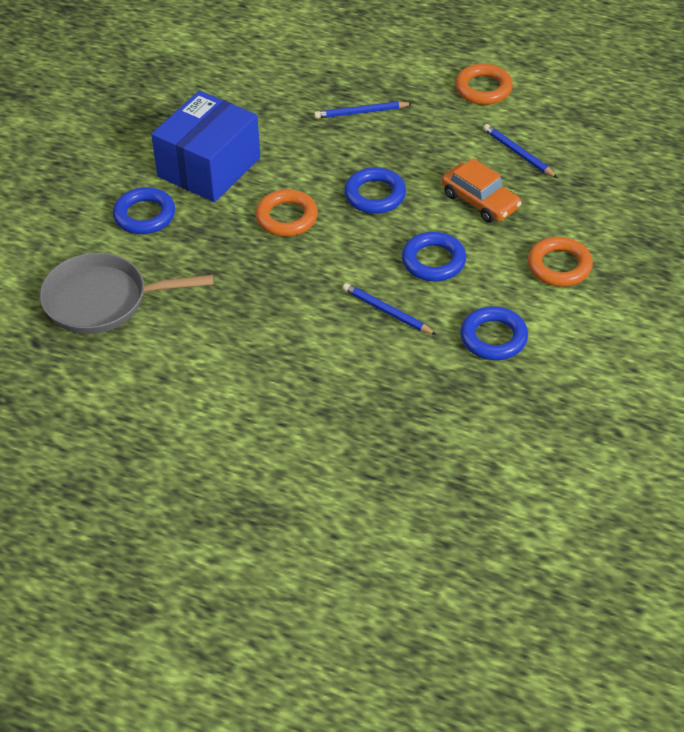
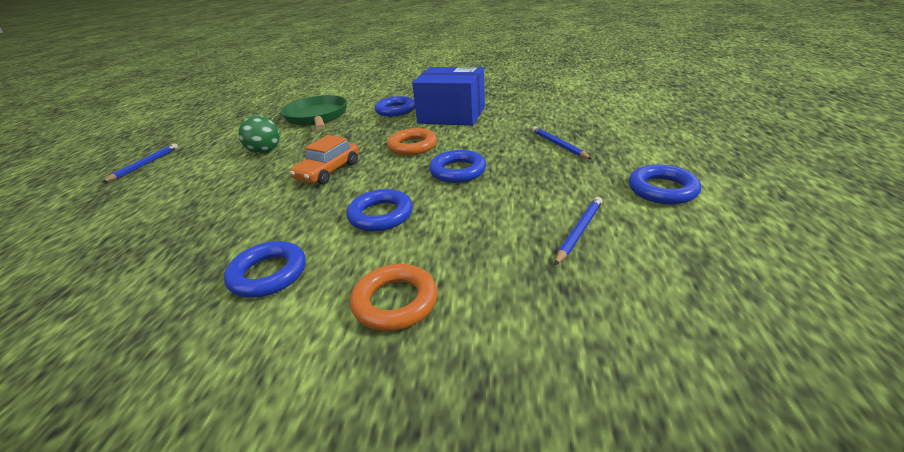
camera: 75 degrees right, 15 degrees down
grey pan [40,253,213,334] -> green pan [281,95,347,130]
blue pencil [342,283,437,335] -> blue pencil moved to [102,143,178,183]
orange car [442,158,522,223] -> orange car moved to [290,135,359,184]
orange ring [455,63,513,105] -> blue ring [629,165,701,205]
none -> green ball [238,115,280,154]

